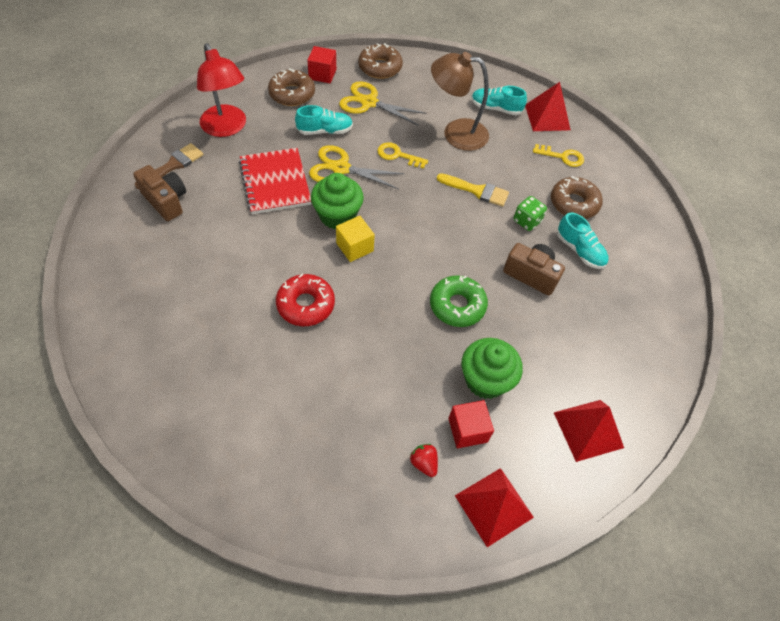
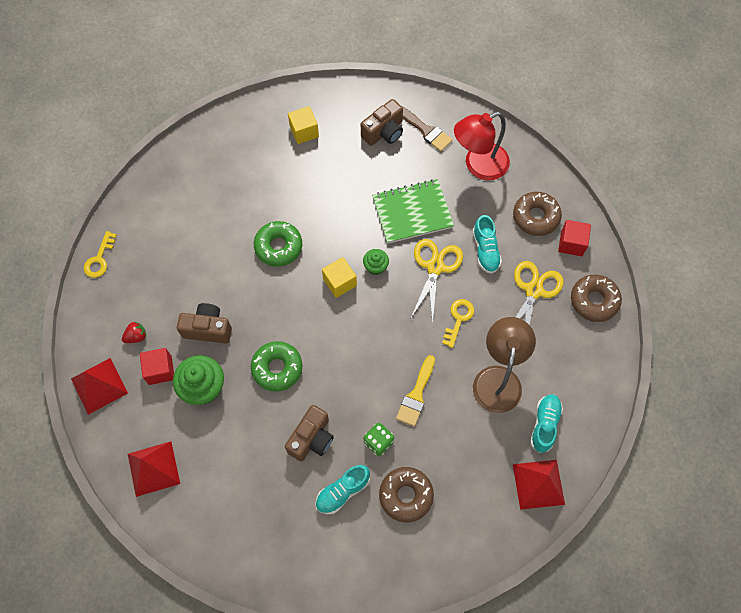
camera: 95 degrees right, 10 degrees up
red notebook [239,148,311,214] -> green notebook [372,179,454,244]
red donut [276,274,335,326] -> green donut [254,221,302,267]
green cupcake [311,173,364,229] -> green cupcake [363,249,389,275], size x0.55
yellow key [533,144,584,167] -> yellow key moved to [84,231,117,278]
none -> brown camera [177,303,232,344]
none -> yellow cube [288,106,319,144]

